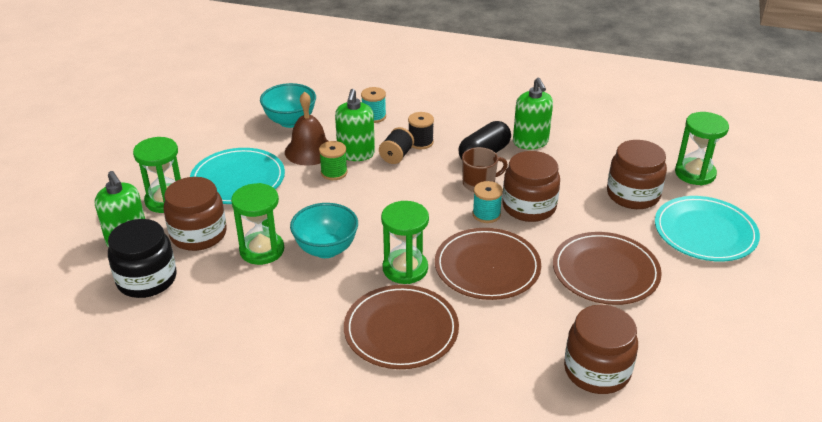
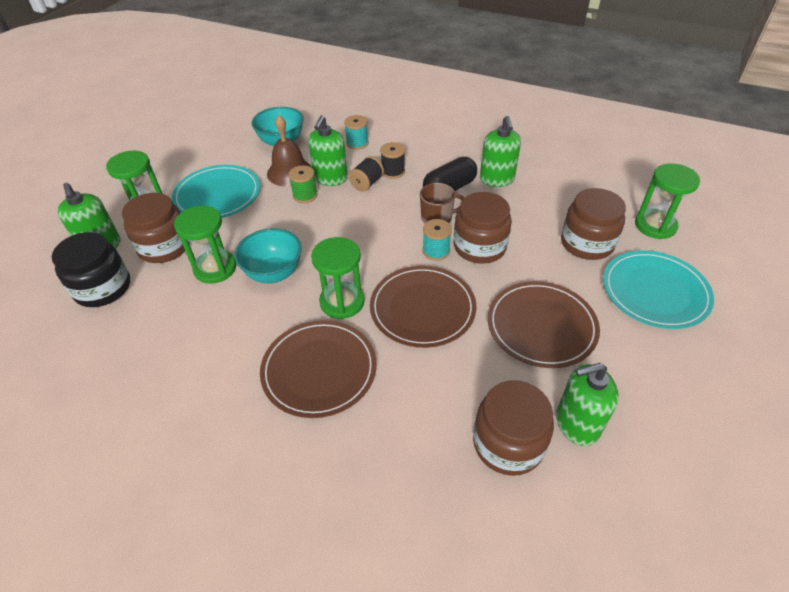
camera: 10 degrees right, 10 degrees up
none -> green soap dispenser [556,363,619,446]

